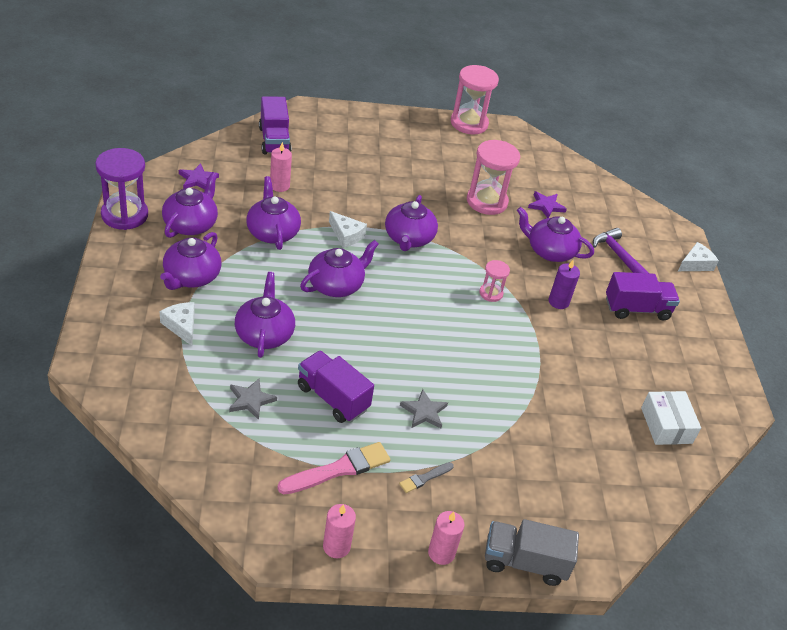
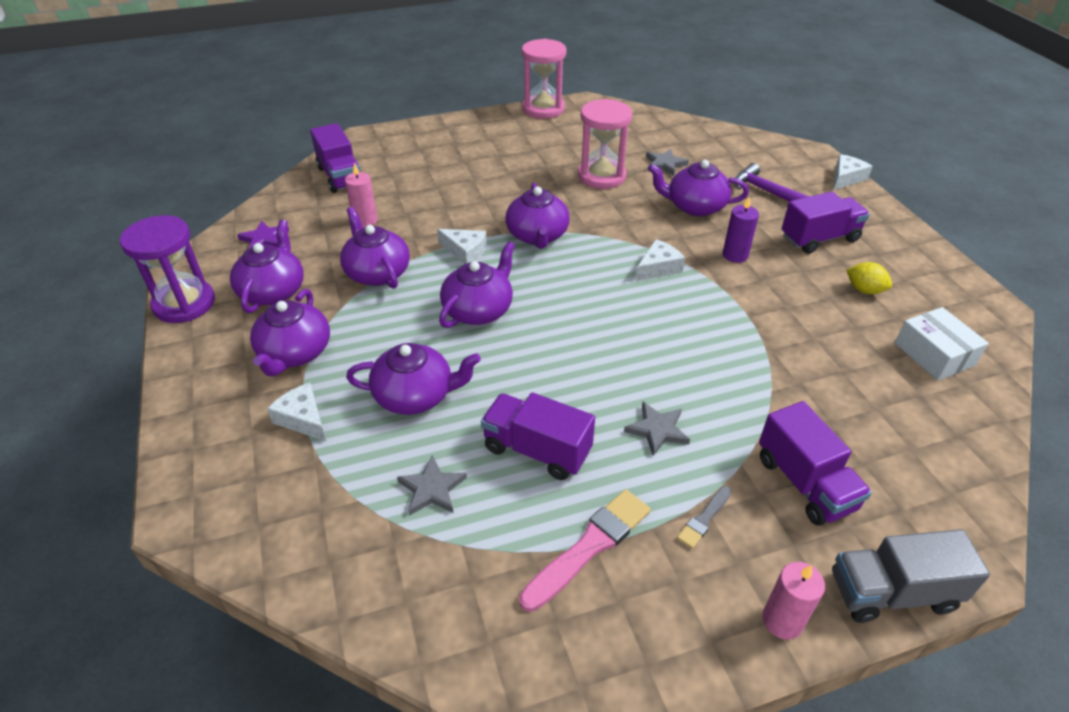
camera: 10 degrees left, 0 degrees up
purple teapot [235,272,295,358] -> purple teapot turned 105 degrees clockwise [346,343,481,415]
pink candle [323,504,356,558] -> none
pink hourglass [479,260,510,302] -> white cheese [635,239,685,281]
purple star [528,191,567,218] -> grey star [646,149,689,176]
none -> purple truck [759,401,872,526]
none -> yellow lemon [846,262,892,294]

